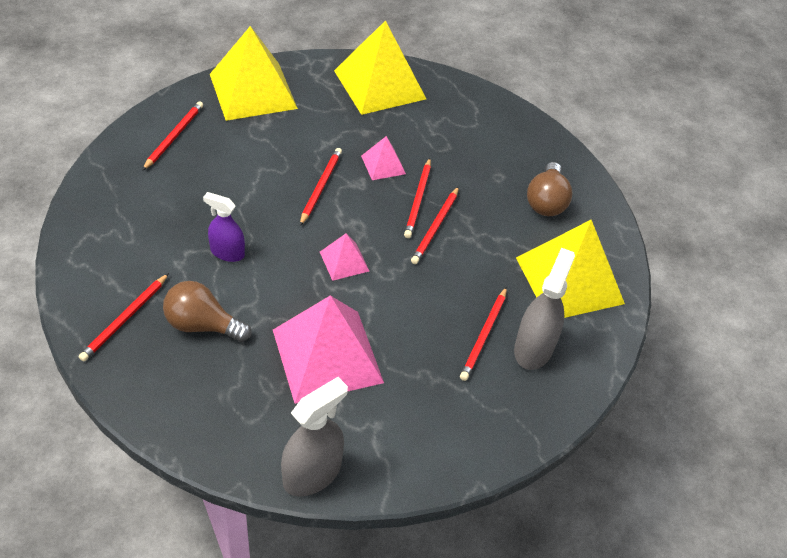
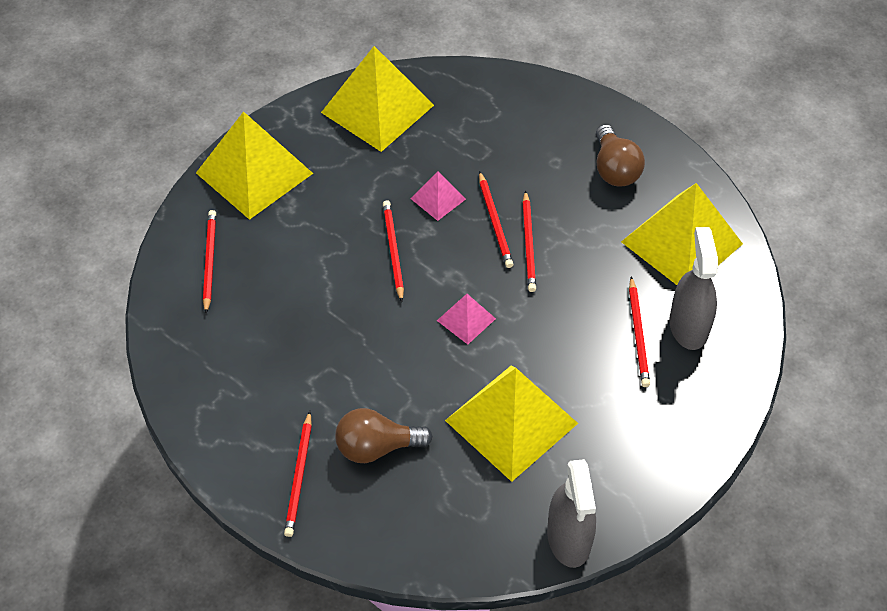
camera: 20 degrees left, 5 degrees up
purple spray bottle [203,192,245,262] -> none
pink pyramid [273,295,384,404] -> yellow pyramid [445,365,578,482]
grey spray bottle [281,377,348,497] -> grey spray bottle turned 150 degrees clockwise [547,459,596,568]

